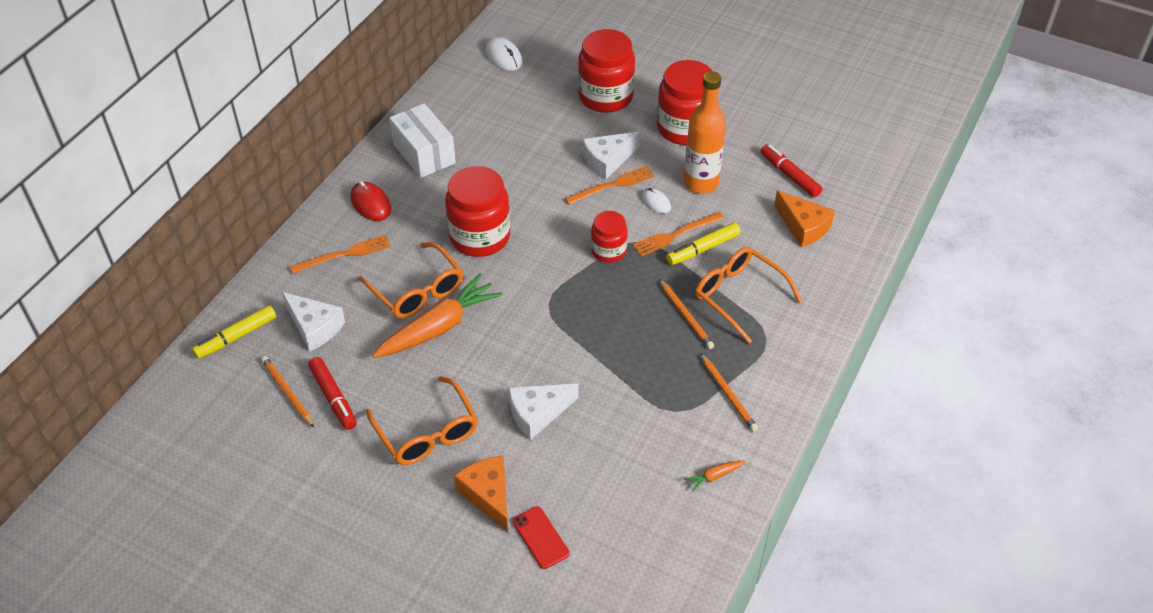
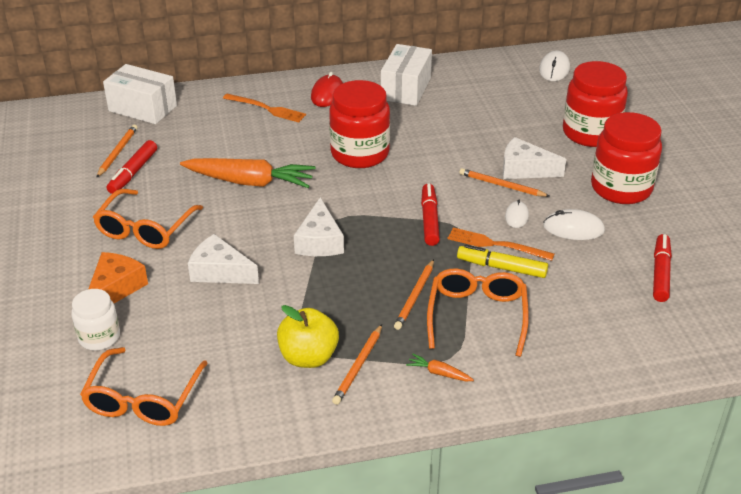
camera: 50 degrees right, 10 degrees down
yellow marker [192,305,276,359] -> white box [103,64,177,124]
white cheese [282,292,345,351] -> white cheese moved to [294,197,344,256]
orange glasses [358,242,463,319] -> orange glasses moved to [80,347,208,426]
red phone [512,506,570,569] -> white jar [72,289,120,350]
orange fork [564,166,655,205] -> orange pencil [459,168,550,197]
red jar [591,211,628,263] -> red marker [421,183,440,246]
orange bottle [684,71,726,194] -> white mouse [543,209,605,240]
orange carrot [684,461,746,492] -> orange carrot moved to [406,353,474,381]
orange cheese [774,191,835,247] -> none
none -> yellow apple [277,305,339,368]

